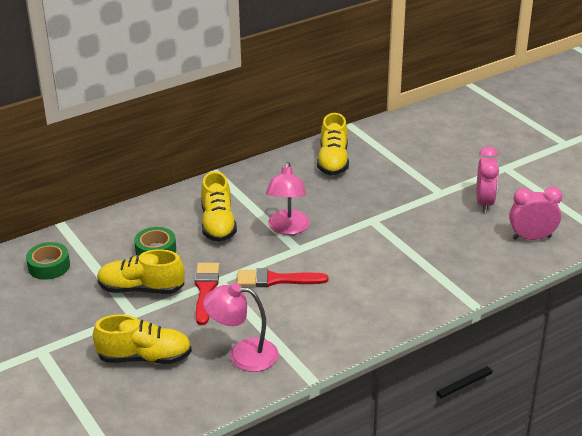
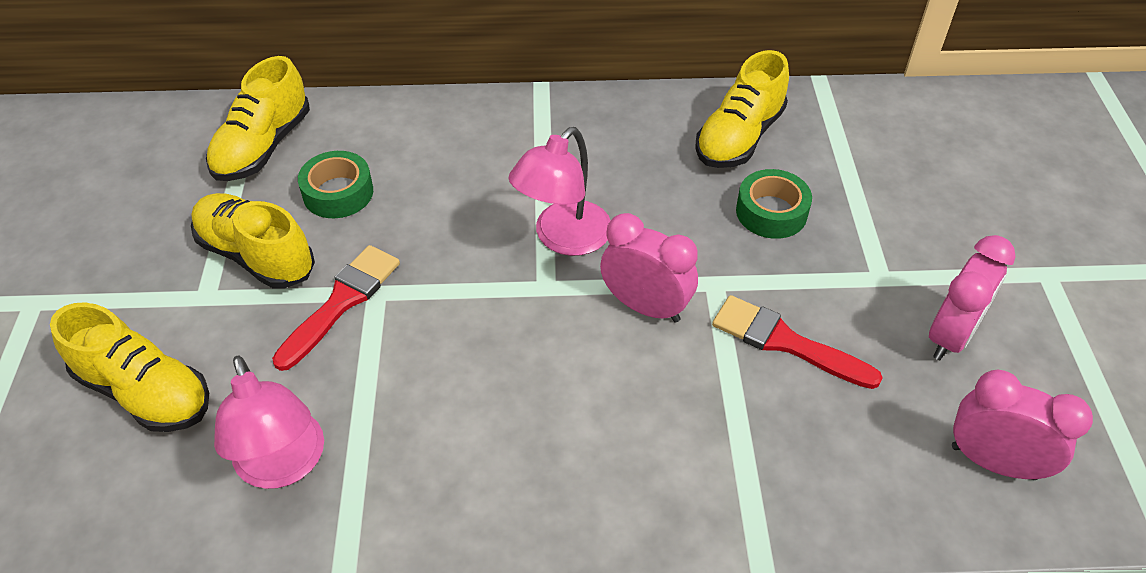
camera: 30 degrees right, 15 degrees up
green tape [26,242,70,280] -> green tape moved to [736,169,812,239]
yellow shoe [201,171,237,242] -> yellow shoe moved to [206,56,310,181]
pink lamp [203,284,279,372] -> pink lamp turned 150 degrees counterclockwise [214,356,324,489]
red brush [237,268,328,287] -> red brush moved to [712,295,883,389]
none -> pink clock [600,213,698,322]

